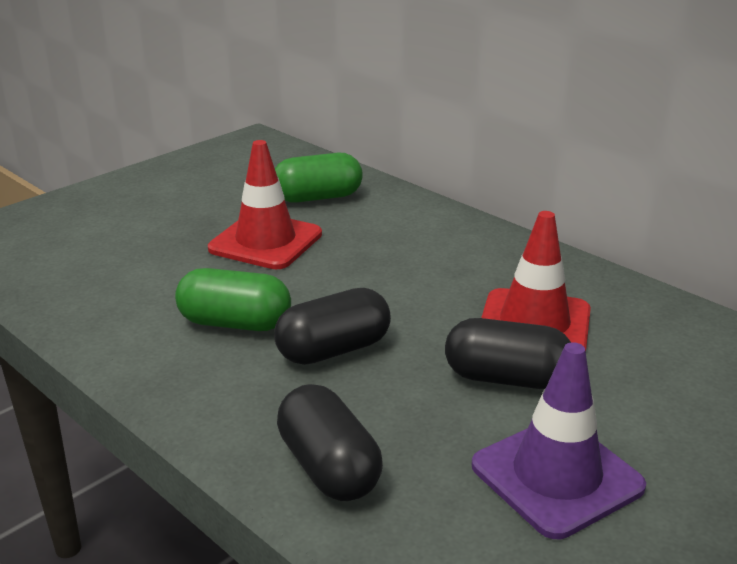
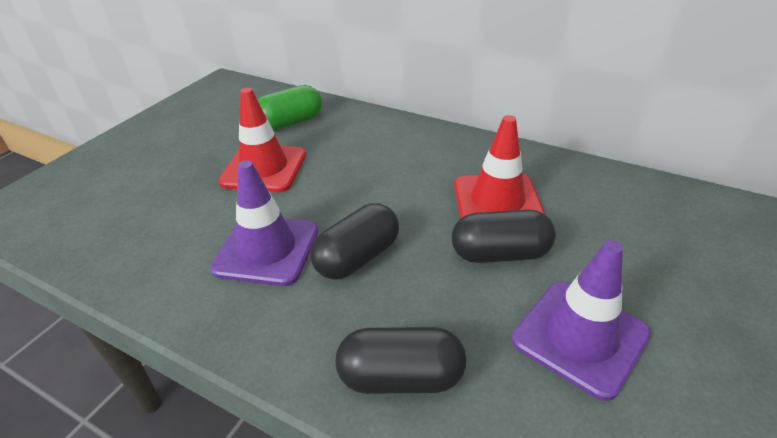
camera: 15 degrees left, 10 degrees up
green capsule [175,268,291,331] -> purple traffic cone [210,160,319,286]
black capsule [277,384,383,501] -> black capsule turned 45 degrees counterclockwise [335,327,466,394]

